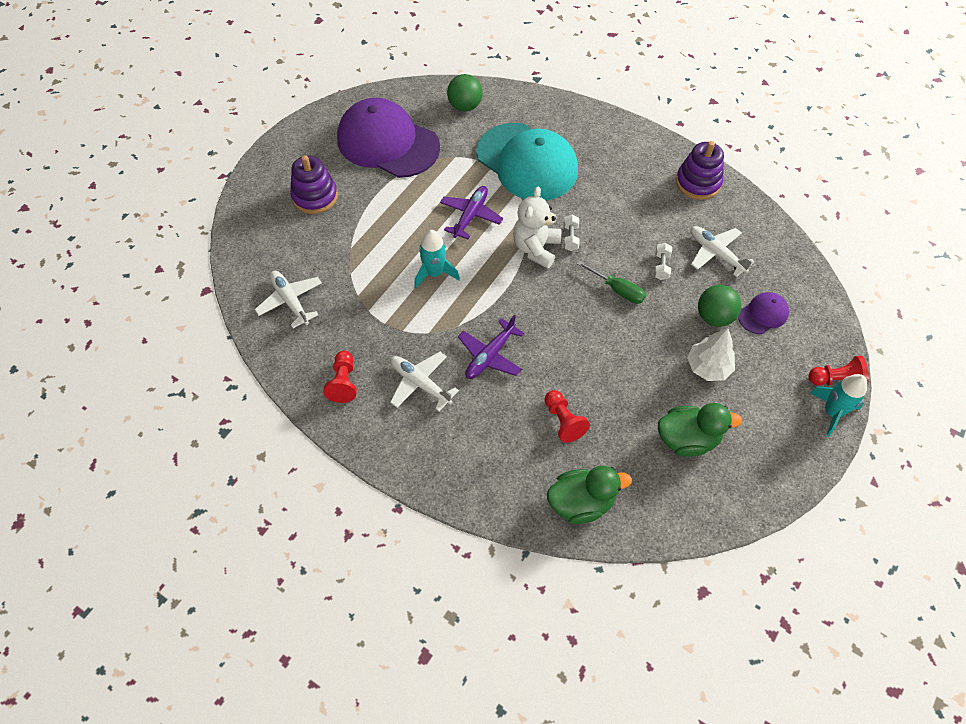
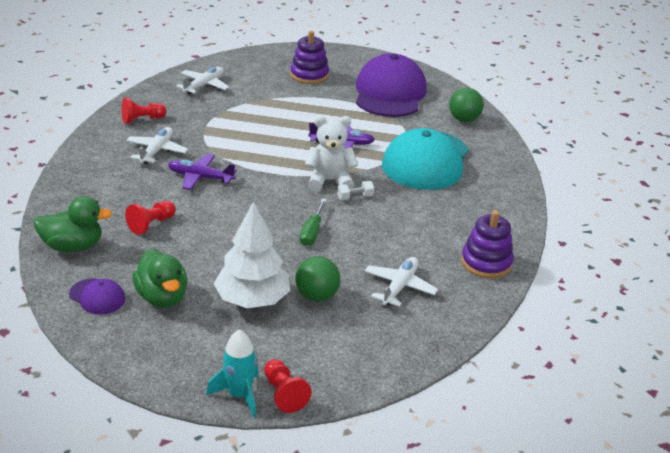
camera: 65 degrees right, 25 degrees down
turquoise rocket [414,230,460,288] -> none
green duck [547,466,632,524] -> green duck turned 60 degrees counterclockwise [34,196,112,252]
white dumbbell [654,243,672,280] -> none
white tree [687,328,735,381] -> white tree [214,201,290,308], size x1.51
purple cap [738,292,789,334] -> purple cap moved to [69,278,125,315]

